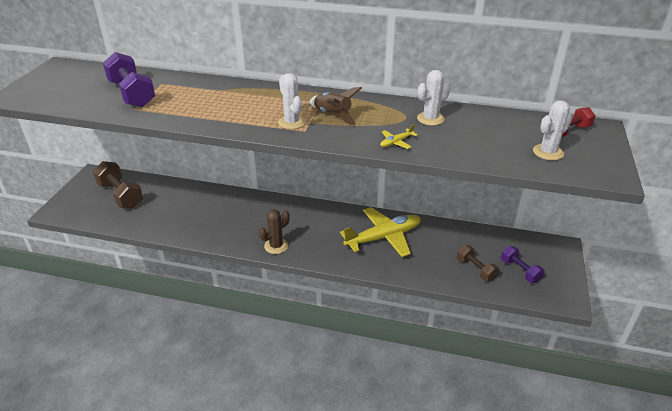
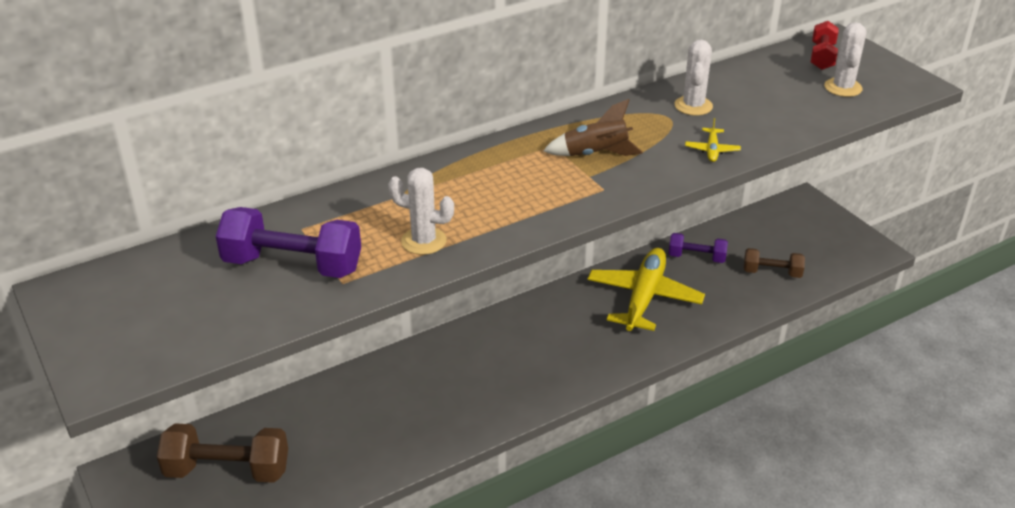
camera: 45 degrees left, 0 degrees up
brown cactus [259,209,290,254] -> none
white cactus [278,73,306,129] -> white cactus moved to [388,168,454,255]
purple dumbbell [501,246,545,283] -> purple dumbbell moved to [669,233,728,263]

